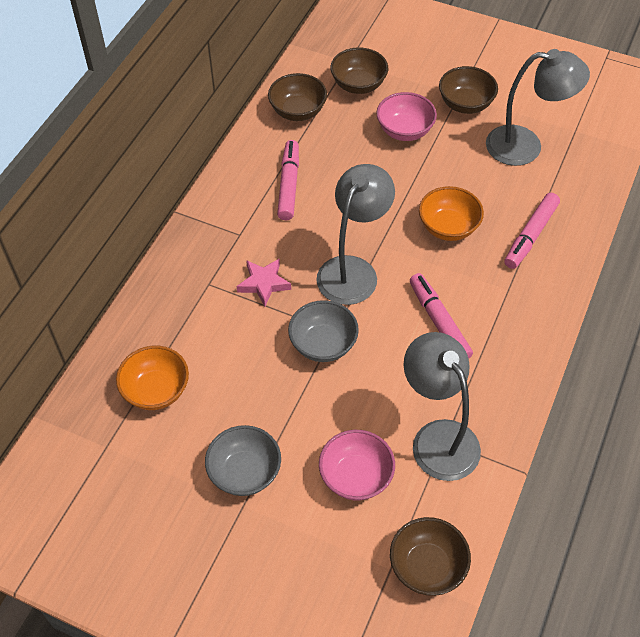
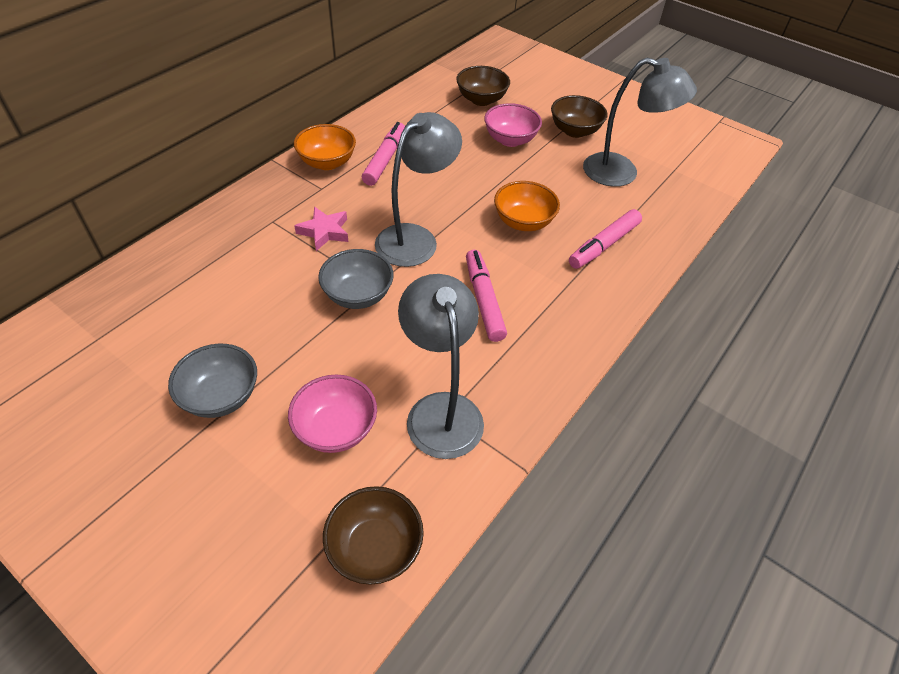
camera: 10 degrees right, 5 degrees down
orange bowl [116,346,189,410] -> orange bowl moved to [294,124,356,170]
brown bowl [268,73,327,121] -> none

